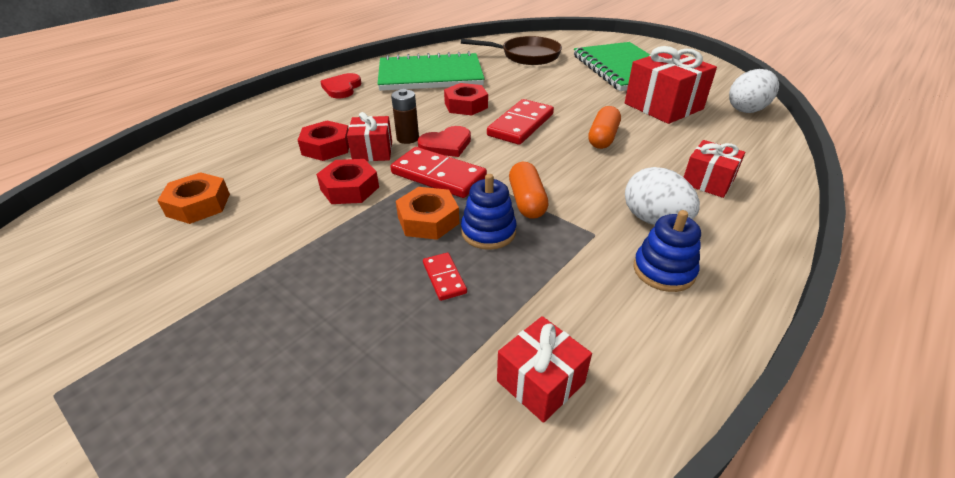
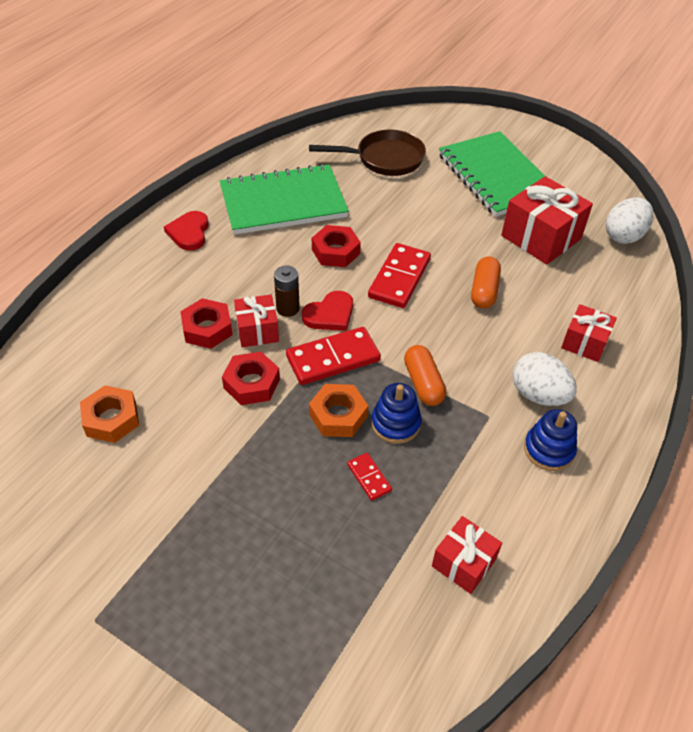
camera: 10 degrees left, 10 degrees up
red domino [390,147,487,198] -> red domino turned 45 degrees counterclockwise [286,327,381,385]

